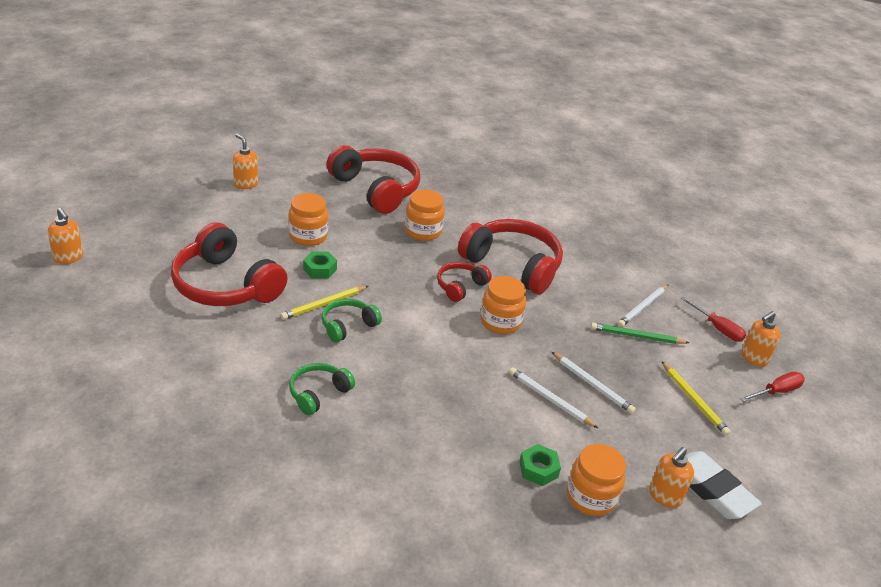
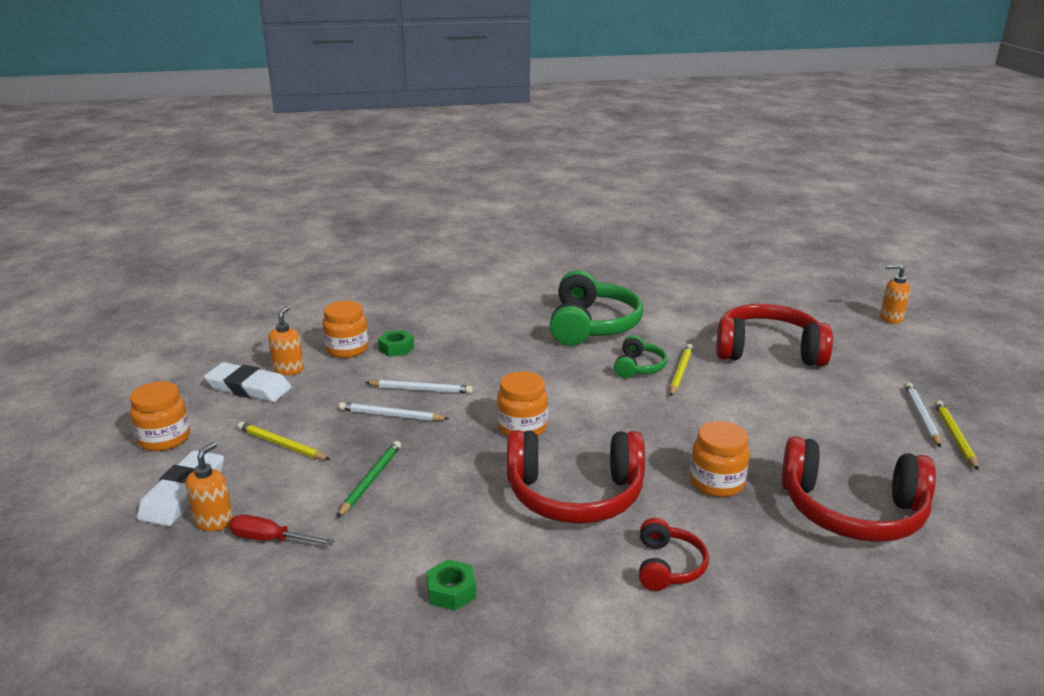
camera: 150 degrees right, 10 degrees down
orange soap dispenser [233,134,258,189] -> yellow pencil [935,400,978,470]
orange jar [288,193,328,246] -> orange jar moved to [130,382,190,451]
green headphones [289,363,355,415] -> green headphones [550,270,643,346], size x1.97
green nut [303,251,337,279] -> green nut moved to [426,559,476,611]
red headphones [437,262,492,302] -> red headphones moved to [639,518,709,591]
green pencil [591,323,689,344] -> green pencil turned 45 degrees counterclockwise [337,441,401,518]
white pencil [617,285,668,327] -> white pencil moved to [905,383,941,448]
red screwdriver [740,372,805,402] -> white eraser [137,450,224,526]

